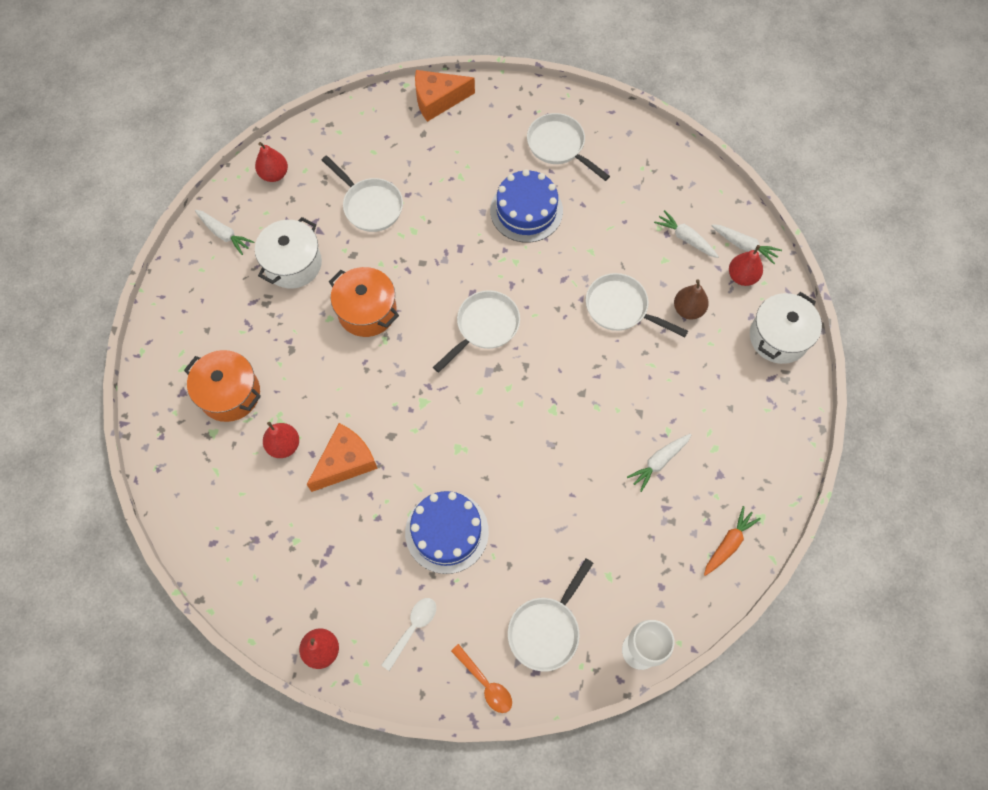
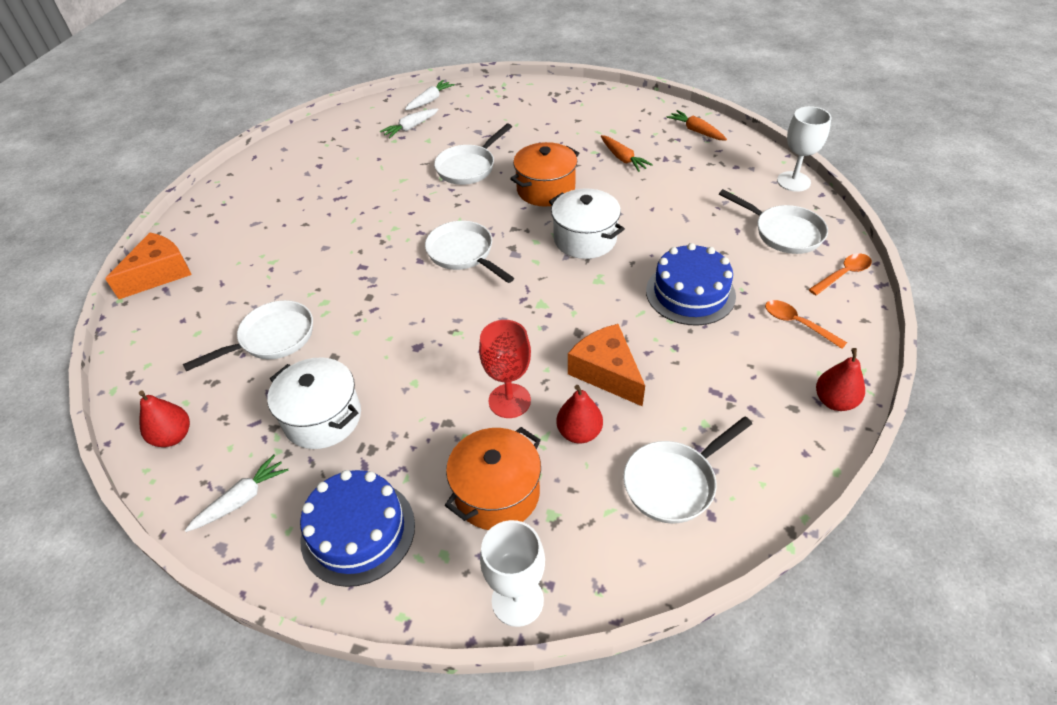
camera: 80 degrees left, 20 degrees down
orange pot [329,267,399,337] -> orange pot moved to [510,142,579,207]
white spoon [381,598,436,671] -> orange spoon [765,300,847,349]
orange cheese [415,70,475,122] -> orange cheese turned 135 degrees counterclockwise [105,233,192,299]
blue cake [490,169,563,243] -> blue cake moved to [300,470,415,587]
white pan [527,113,610,181] -> white pan moved to [623,417,752,524]
white carrot [627,434,691,492] -> orange carrot [601,135,653,172]
brown pear [674,279,709,319] -> none
red pear [729,245,763,286] -> none
white pot [750,292,822,364] -> white pot moved to [549,188,625,259]
none -> red goblet [479,320,531,418]
none -> white goblet [480,520,545,627]

